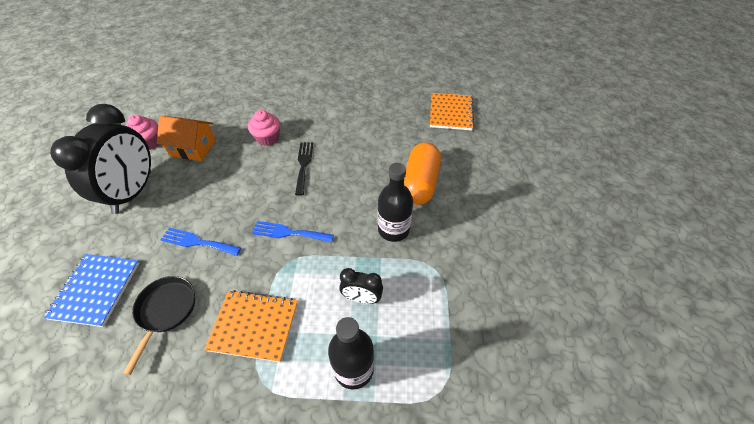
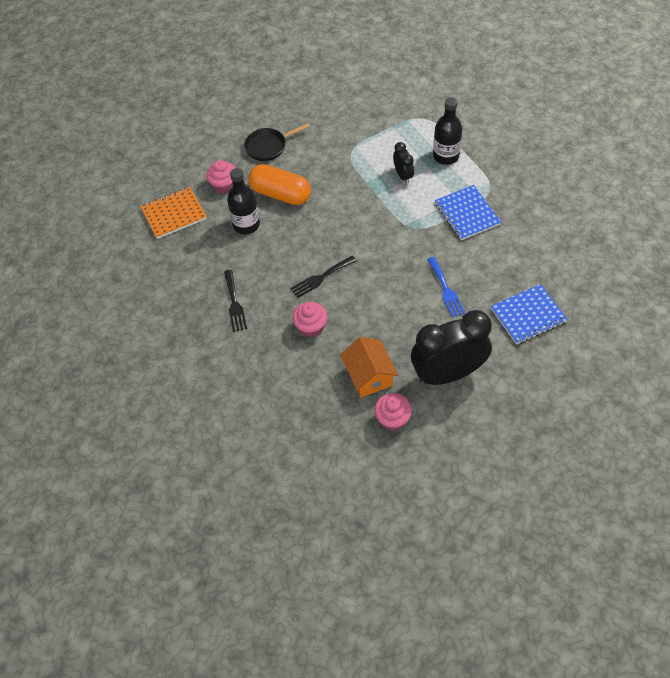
camera: 120 degrees left, 5 degrees up
black pan [123,276,195,375] -> black pan moved to [244,123,310,161]
orange notebook [204,290,298,362] -> blue notebook [435,185,501,240]
blue fork [252,221,334,243] -> none
black bottle [378,163,413,242] -> black bottle moved to [227,168,260,234]
orange capsule [404,142,441,205] -> orange capsule turned 45 degrees clockwise [248,164,311,205]
none -> pink cupcake [206,160,236,194]
none -> black fork [224,270,247,332]

